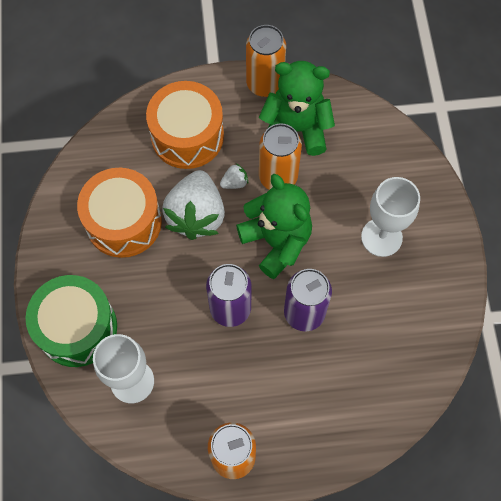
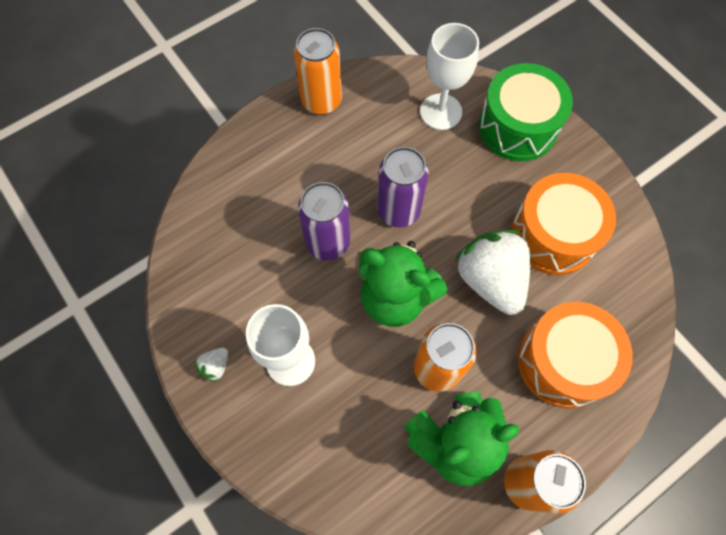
camera: 150 degrees right, 0 degrees up
white strawberry [220,163,248,189] -> white strawberry moved to [195,348,228,382]

